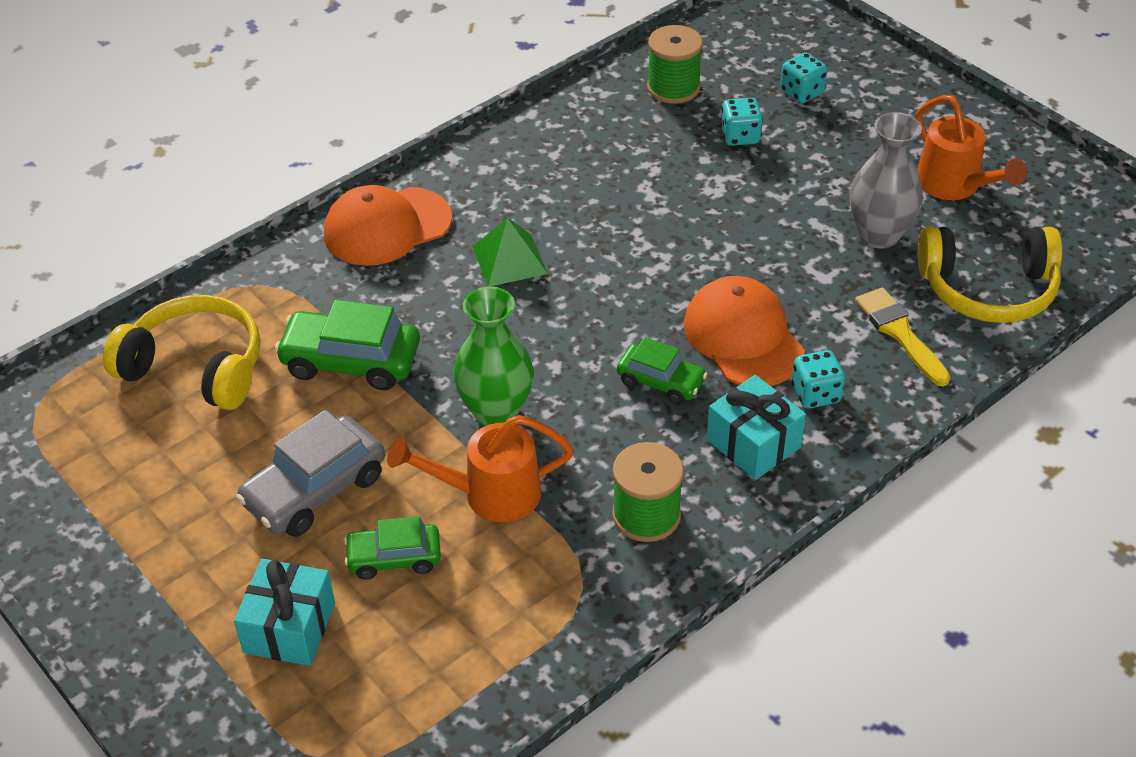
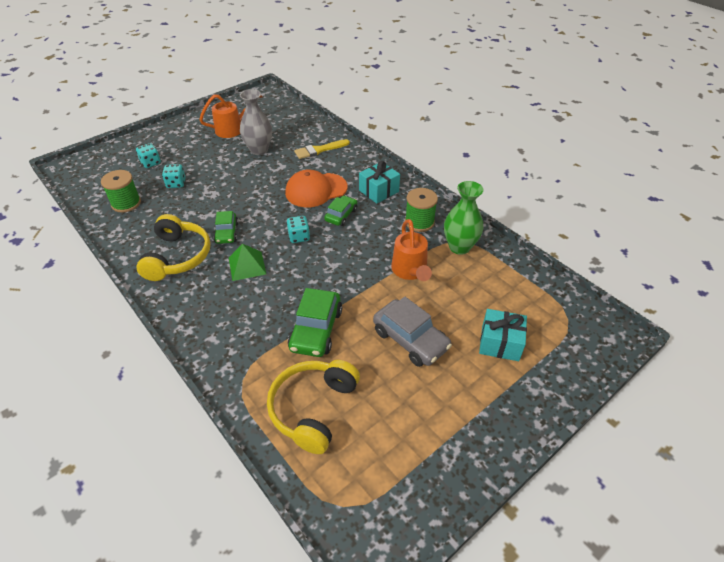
camera: 90 degrees left, 0 degrees up
orange cap [324,185,452,266] -> none
green car [344,516,441,580] -> green car moved to [213,211,238,244]
green vase [453,286,534,426] -> green vase moved to [444,181,483,255]
turquoise dice [792,350,845,409] -> turquoise dice moved to [286,216,310,243]
yellow headphones [918,226,1062,323] -> yellow headphones moved to [136,214,211,281]

